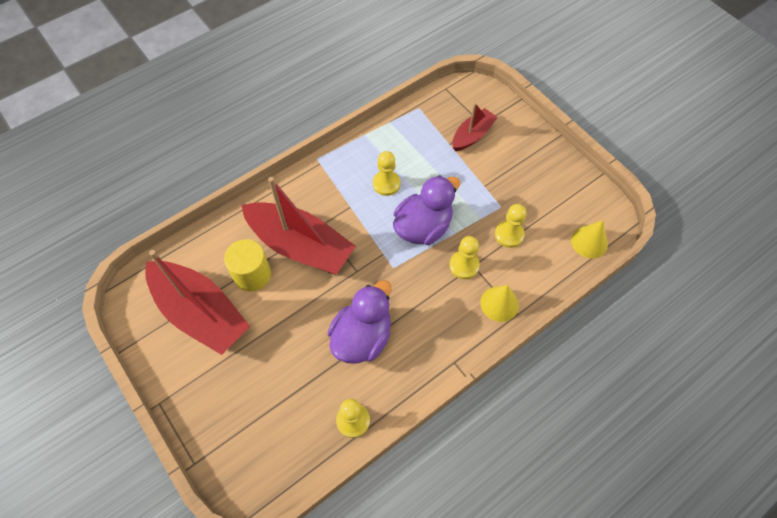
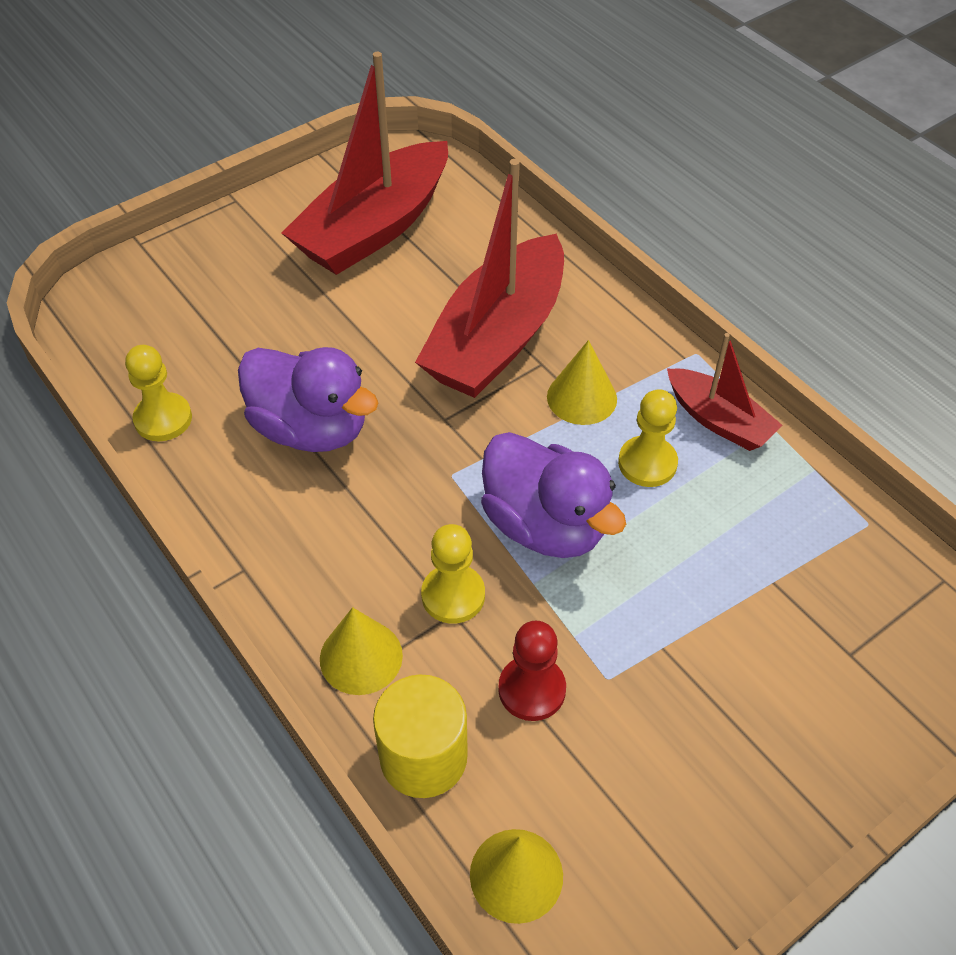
camera: 90 degrees right, 10 degrees down
yellow cylinder [224,239,271,292] -> yellow cylinder moved to [373,674,468,798]
red boat [452,103,498,151] -> red boat moved to [667,333,783,451]
yellow pawn [495,204,527,248] -> red pawn [498,621,566,721]
none -> yellow cone [547,340,617,425]

